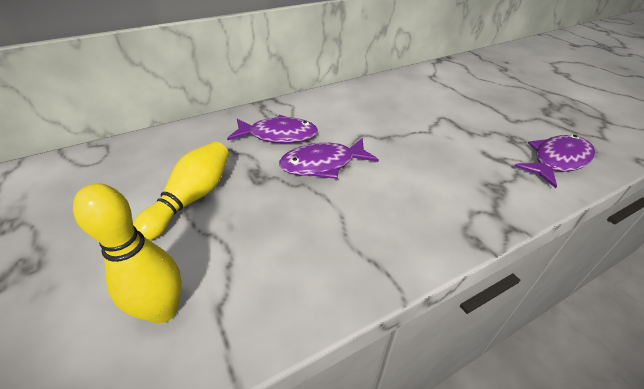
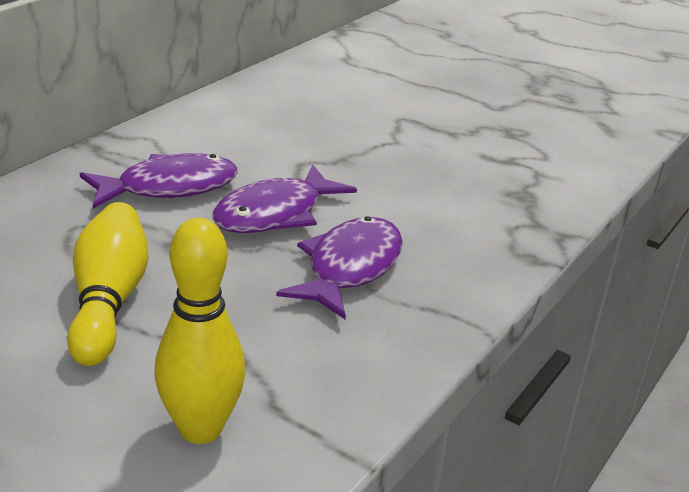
camera: 30 degrees left, 10 degrees down
purple fish [514,135,595,188] -> purple fish moved to [276,216,403,319]

